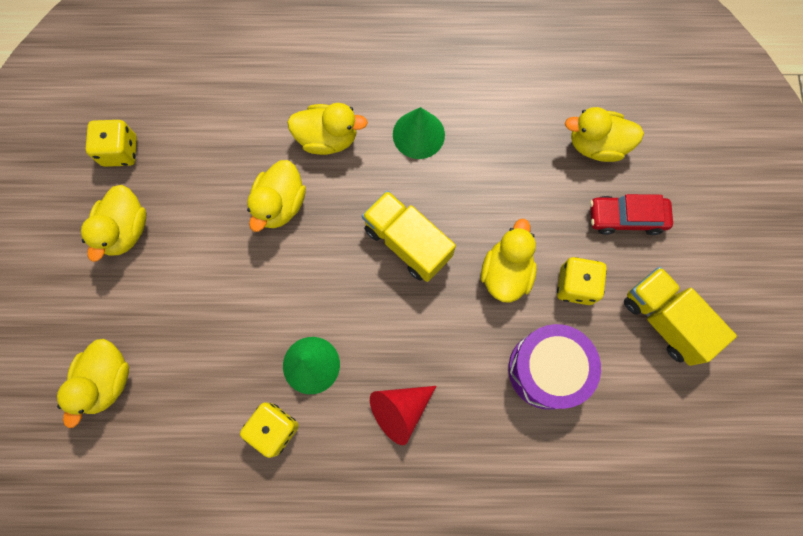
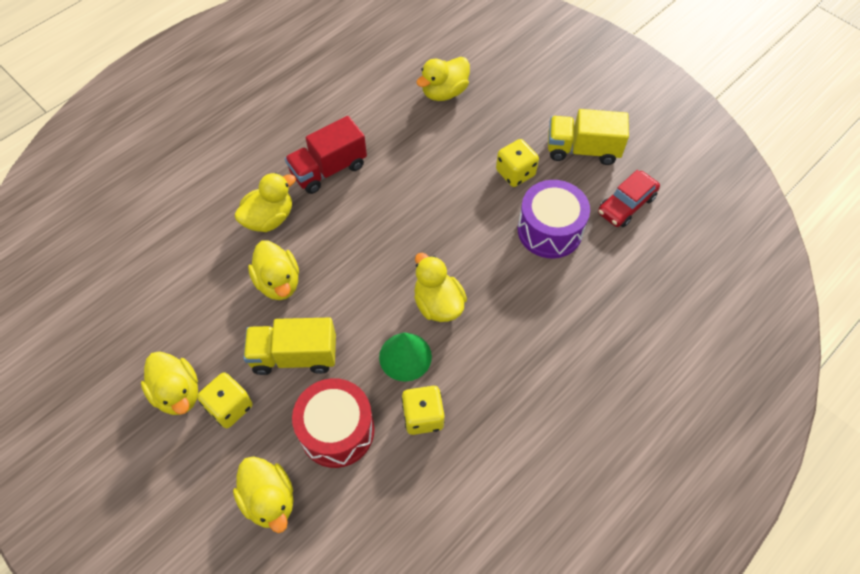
camera: 45 degrees left, 15 degrees down
yellow dice [86,120,137,167] -> yellow dice moved to [197,372,253,428]
yellow truck [362,190,456,282] -> yellow truck moved to [243,318,336,375]
red cone [370,386,436,445] -> none
green cone [393,107,445,159] -> red truck [285,116,367,194]
yellow duck [481,219,537,303] -> yellow duck moved to [414,253,467,322]
red car [590,194,673,235] -> red car moved to [598,170,660,227]
none -> red drum [292,378,375,468]

